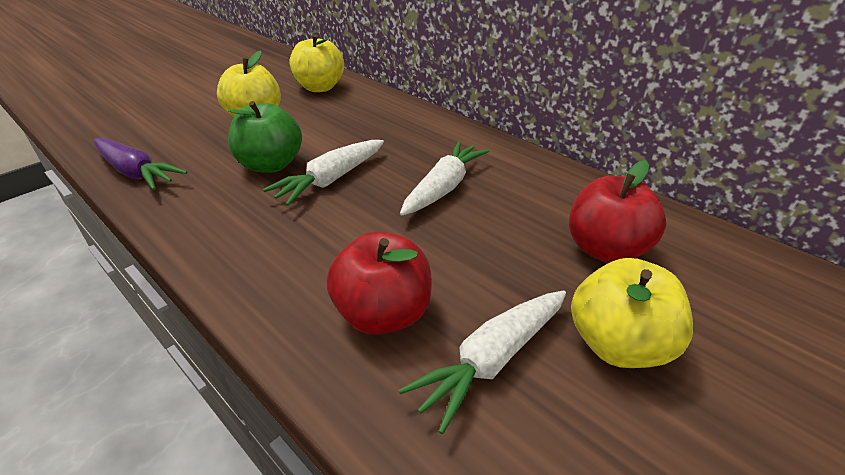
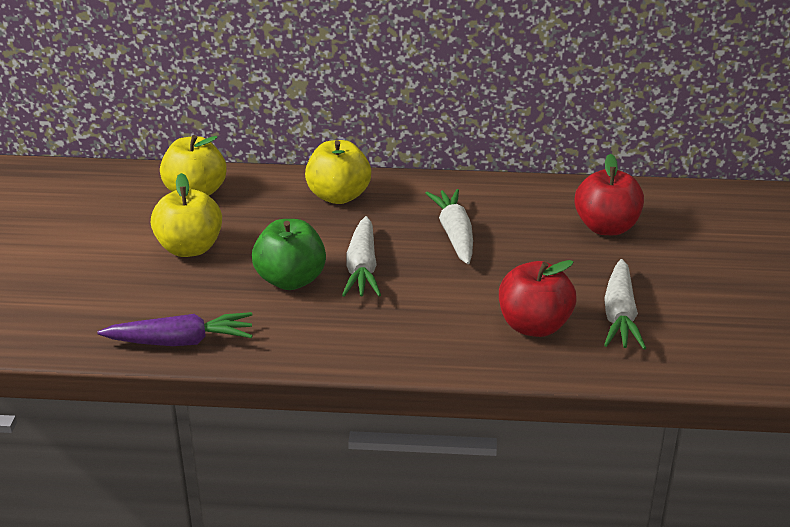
camera: 40 degrees left, 5 degrees down
yellow apple [571,258,693,368] -> yellow apple moved to [305,140,371,204]

